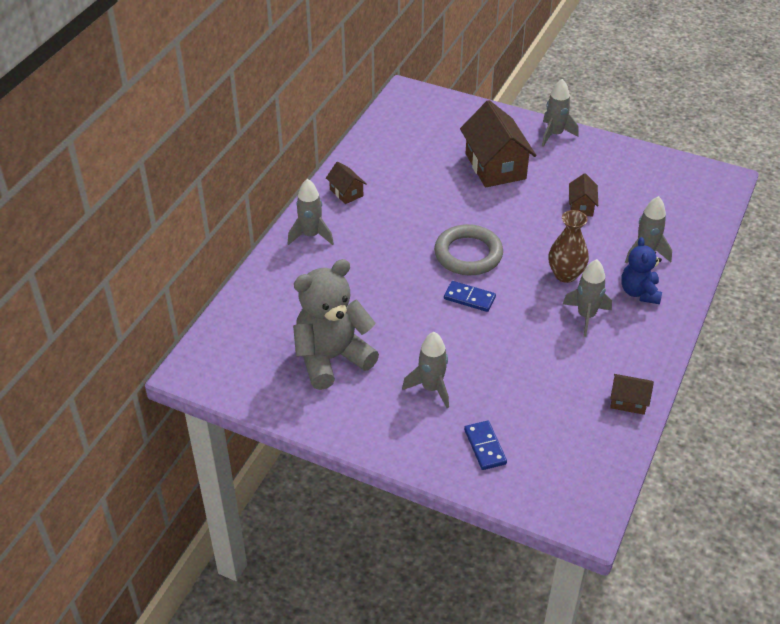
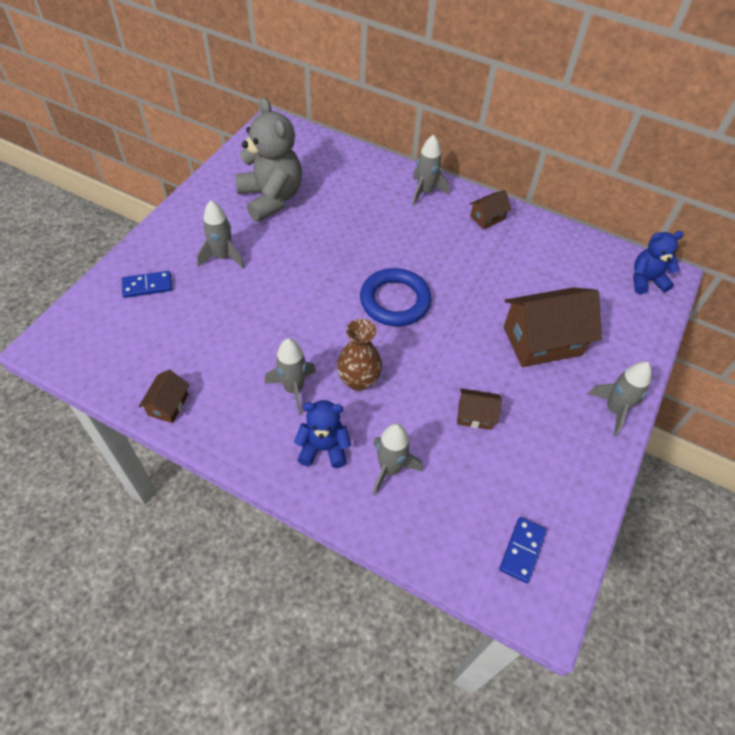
camera: 90 degrees right, 10 degrees up
grey ring [434,224,503,275] -> blue ring [360,268,431,326]
blue domino [444,281,496,312] -> blue domino moved to [499,517,547,583]
none -> blue teddy bear [633,231,684,294]

